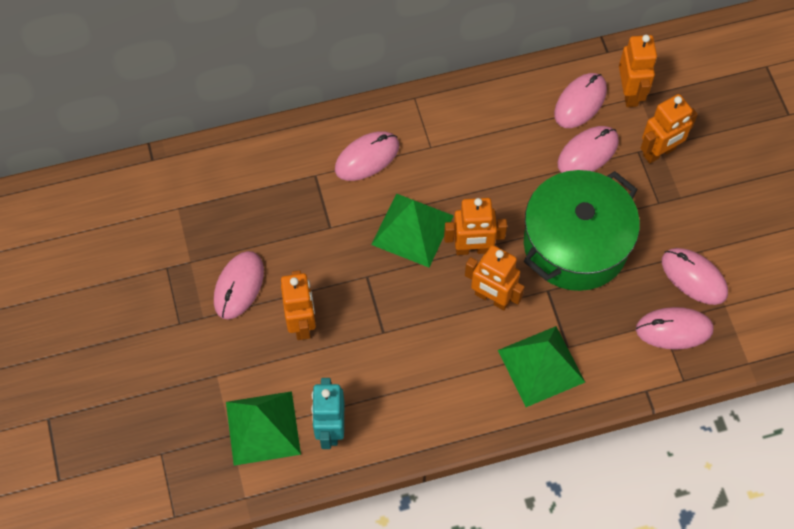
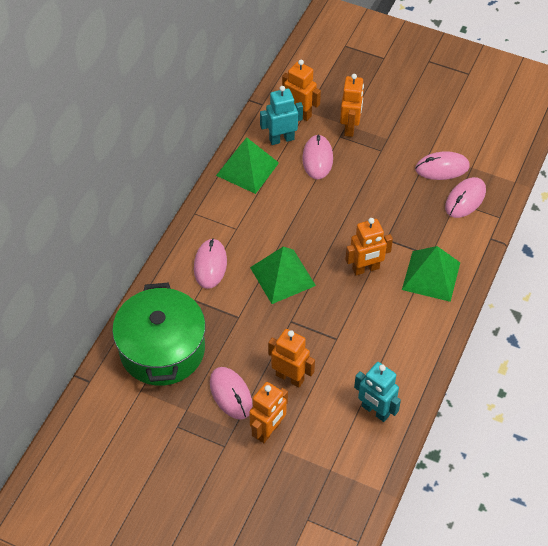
camera: 50 degrees left, 10 degrees down
green pyramid [226,391,301,466] -> green pyramid moved to [216,138,279,194]
orange robot [444,198,507,255] -> orange robot moved to [249,382,288,443]
green pot [524,170,640,291] -> green pot moved to [112,283,206,386]
pink mouse [554,73,607,128] -> turquoise robot [260,86,303,145]

